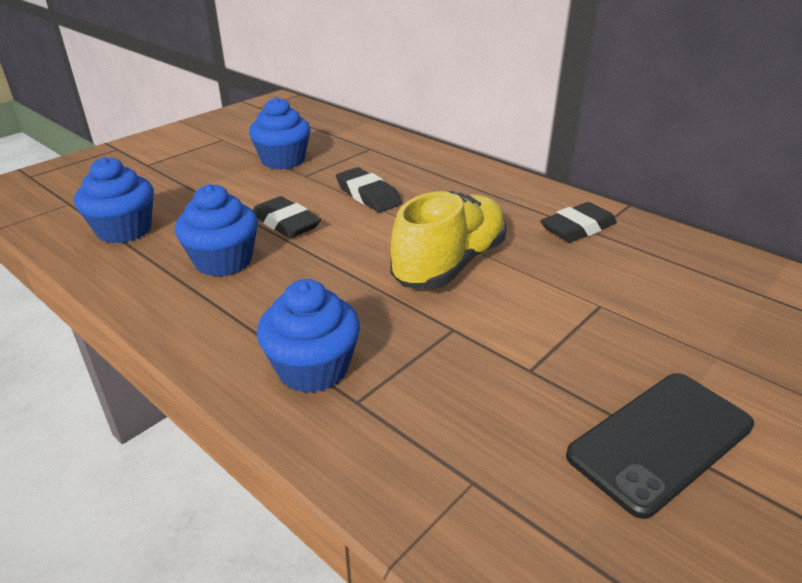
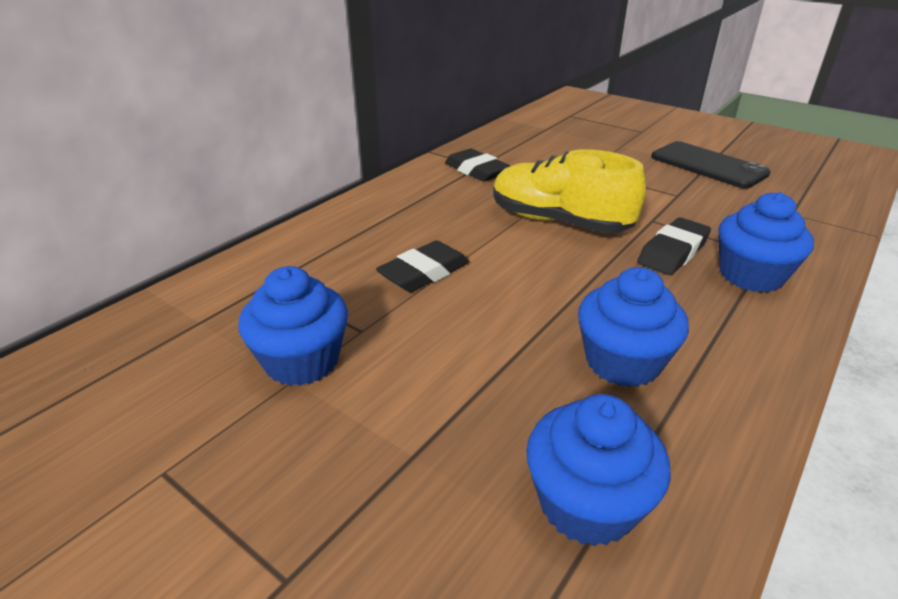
camera: 95 degrees left, 0 degrees up
black eraser [253,196,321,238] -> black eraser moved to [637,217,711,275]

